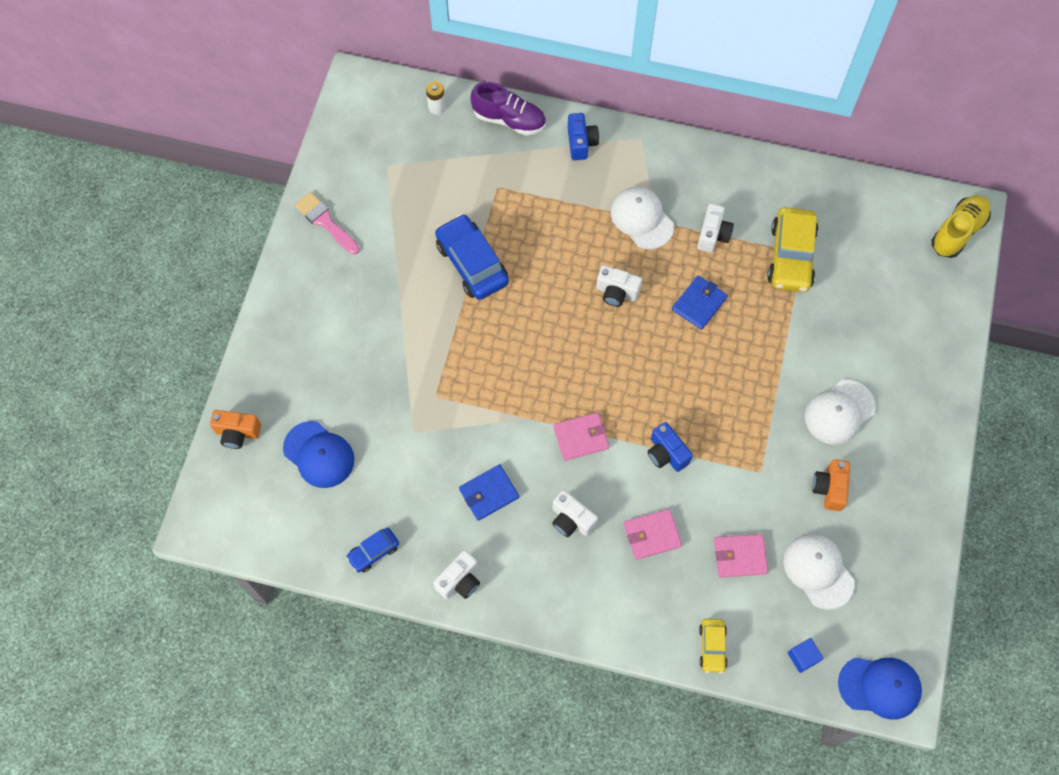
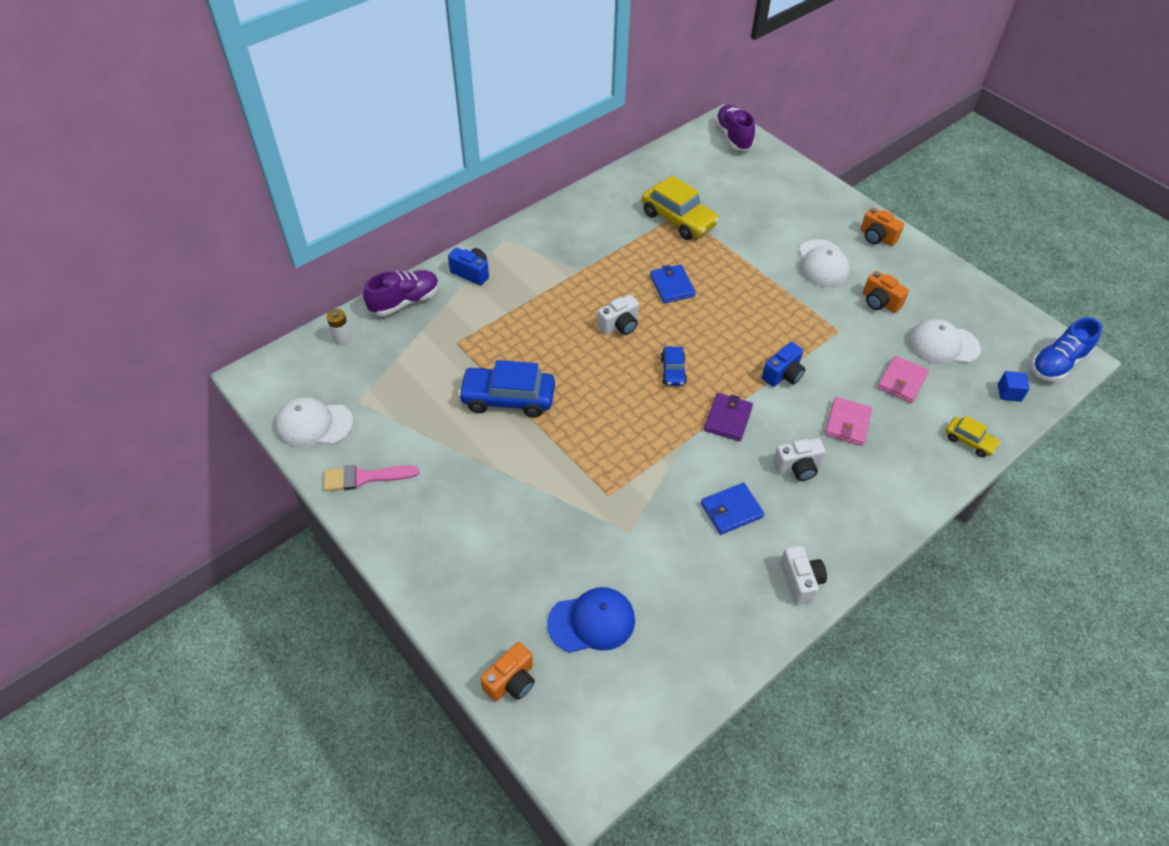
camera: 55 degrees left, 15 degrees down
blue car [346,528,399,572] -> blue car moved to [661,347,687,386]
blue wallet [459,464,519,521] -> blue wallet turned 60 degrees clockwise [701,483,764,535]
pink wallet [554,413,609,461] -> purple wallet [704,393,753,441]
white cap [611,187,674,249] -> white cap moved to [275,397,353,448]
blue camera [648,422,693,472] -> blue camera turned 45 degrees counterclockwise [762,342,805,387]
white camera [697,203,734,253] -> none
blue cap [838,658,922,719] -> blue shoe [1031,317,1102,382]
yellow shoe [931,195,991,258] -> purple shoe [715,105,755,151]
none -> orange camera [860,207,904,246]

